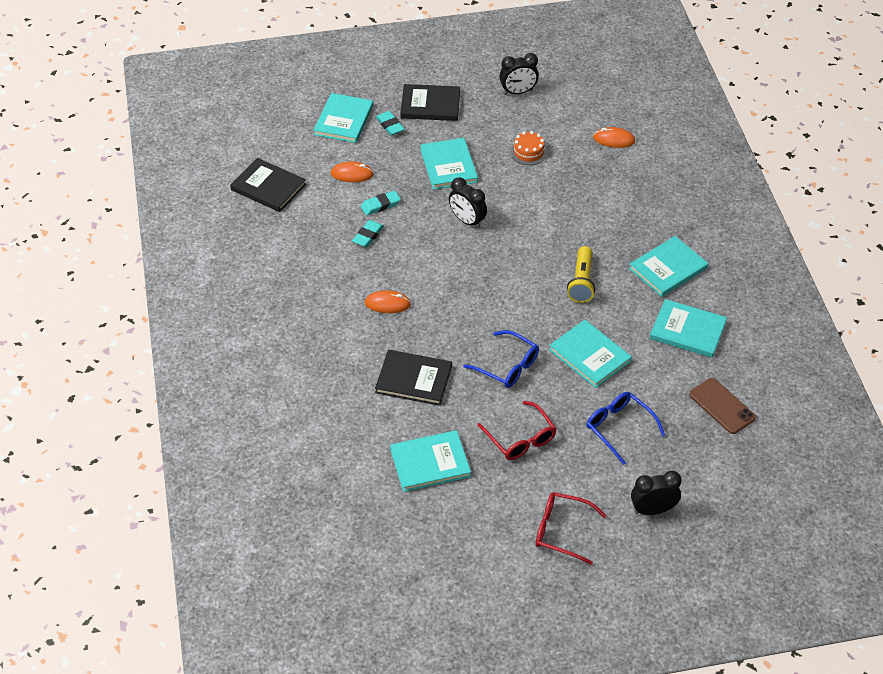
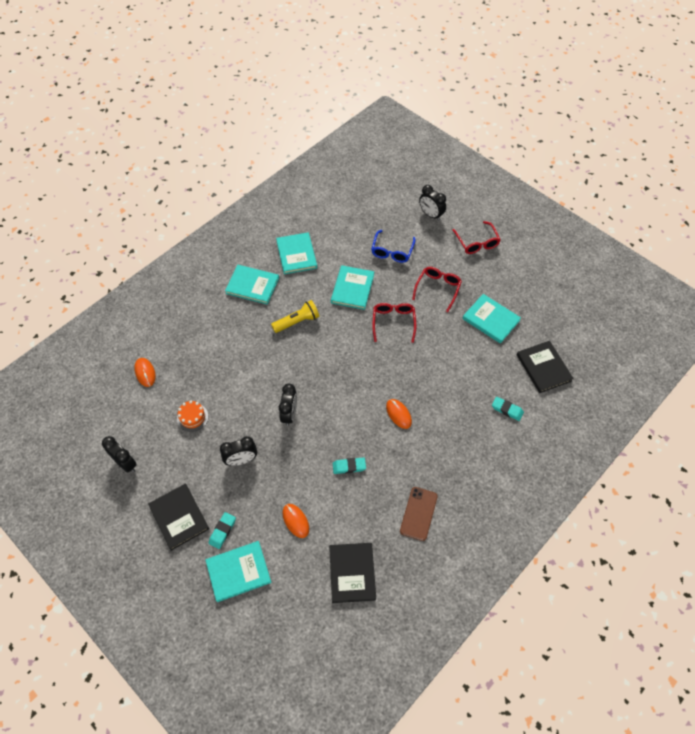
camera: 125 degrees left, 10 degrees up
turquoise eraser [361,191,401,216] -> turquoise eraser moved to [492,397,524,421]
black book [375,350,452,406] -> black book moved to [517,341,574,393]
turquoise book [420,138,478,190] -> black clock [220,436,257,466]
blue glasses [463,330,539,388] -> red glasses [372,303,416,343]
brown phone [689,378,756,434] -> brown phone moved to [400,487,438,541]

